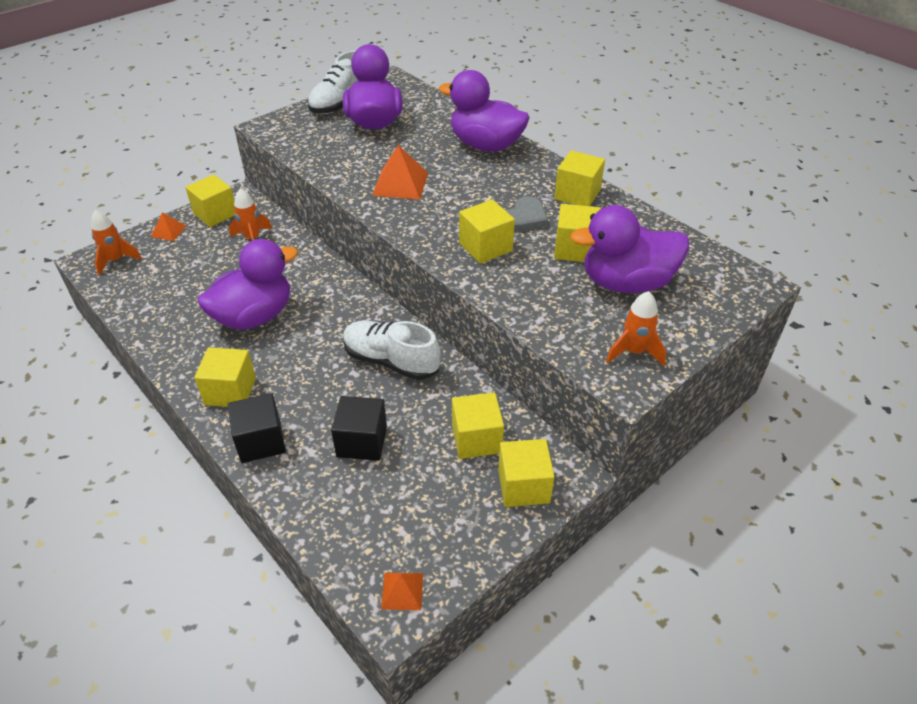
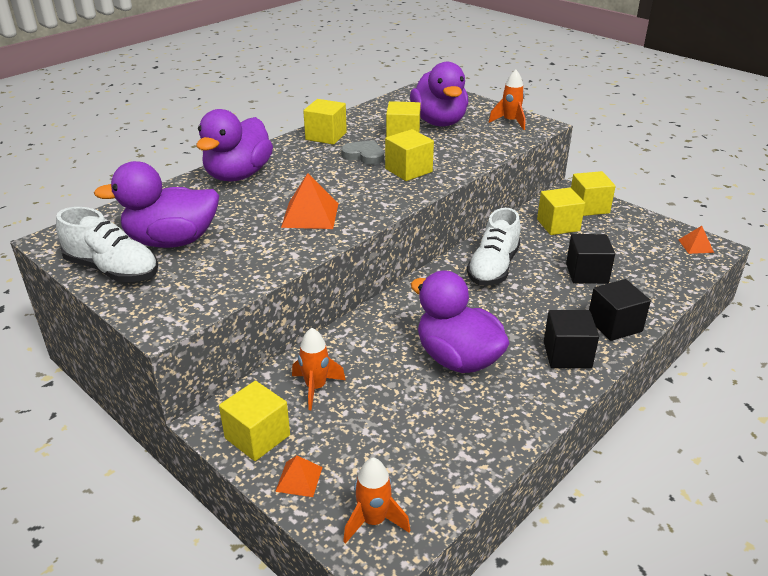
camera: 95 degrees left, 10 degrees down
yellow cube [194,347,256,407] -> black cube [544,310,599,368]

